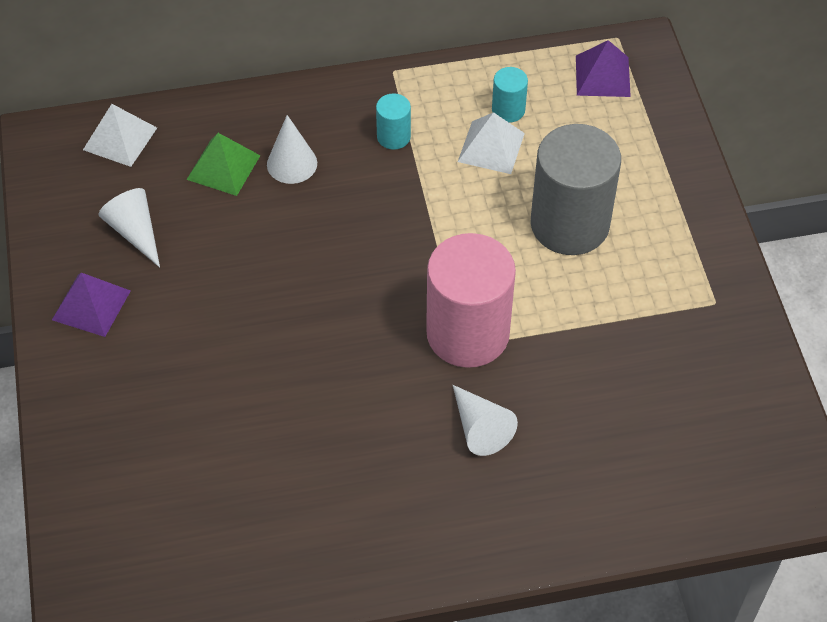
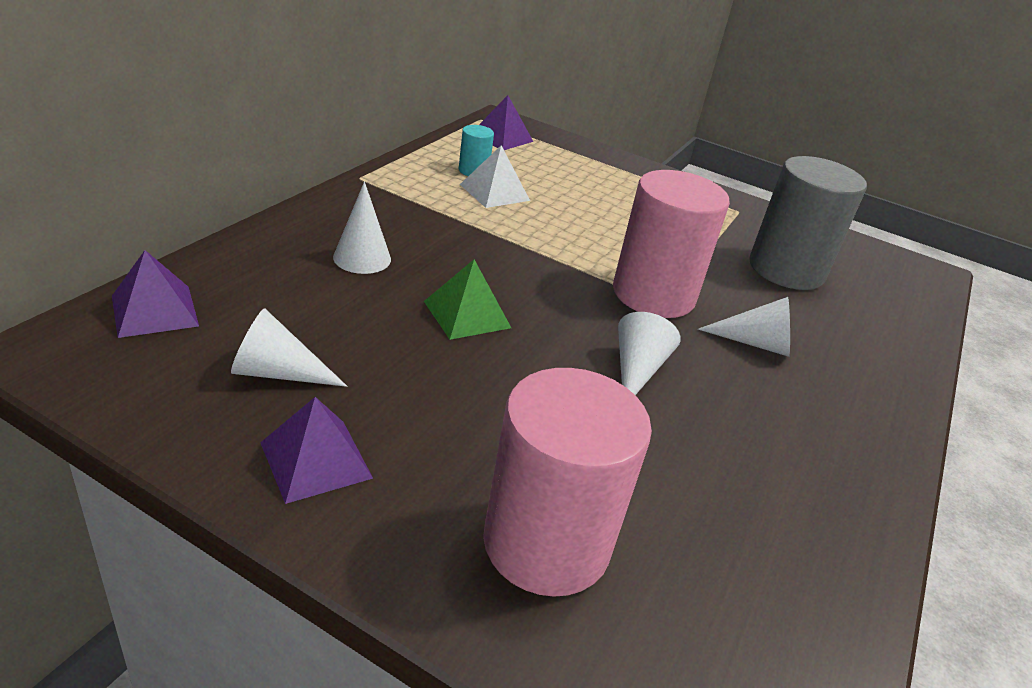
camera: 55 degrees left, 20 degrees down
white pyramid [83,104,157,167] -> purple pyramid [112,250,199,338]
green pyramid [186,133,261,196] -> green pyramid moved to [424,259,511,340]
turquoise cylinder [376,93,411,150] -> none
grey cylinder [531,124,621,255] -> grey cylinder moved to [749,156,867,290]
none -> pink cylinder [483,368,652,597]
none -> white cone [618,312,681,395]

